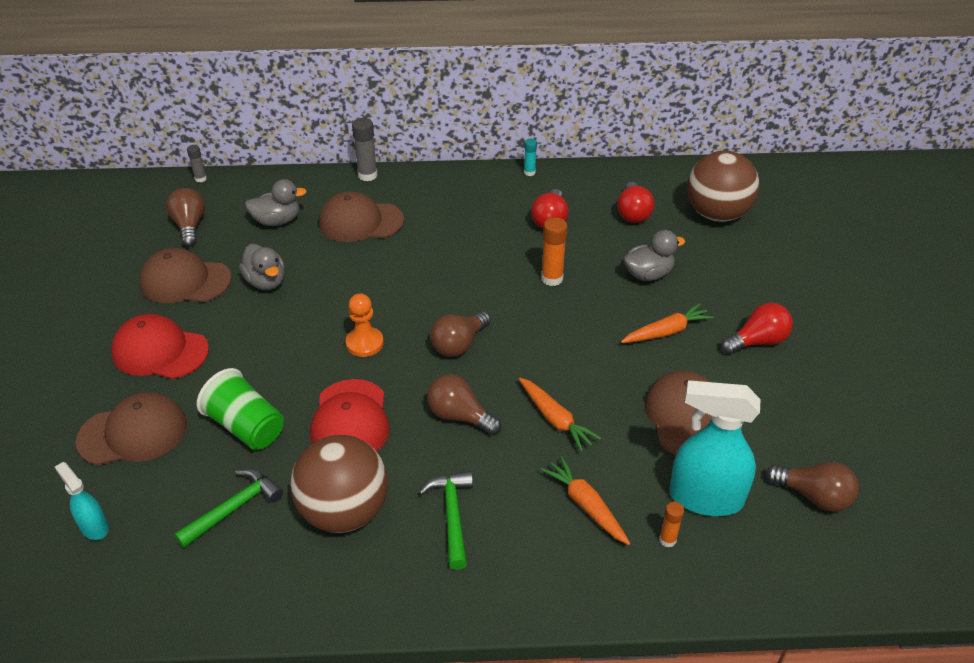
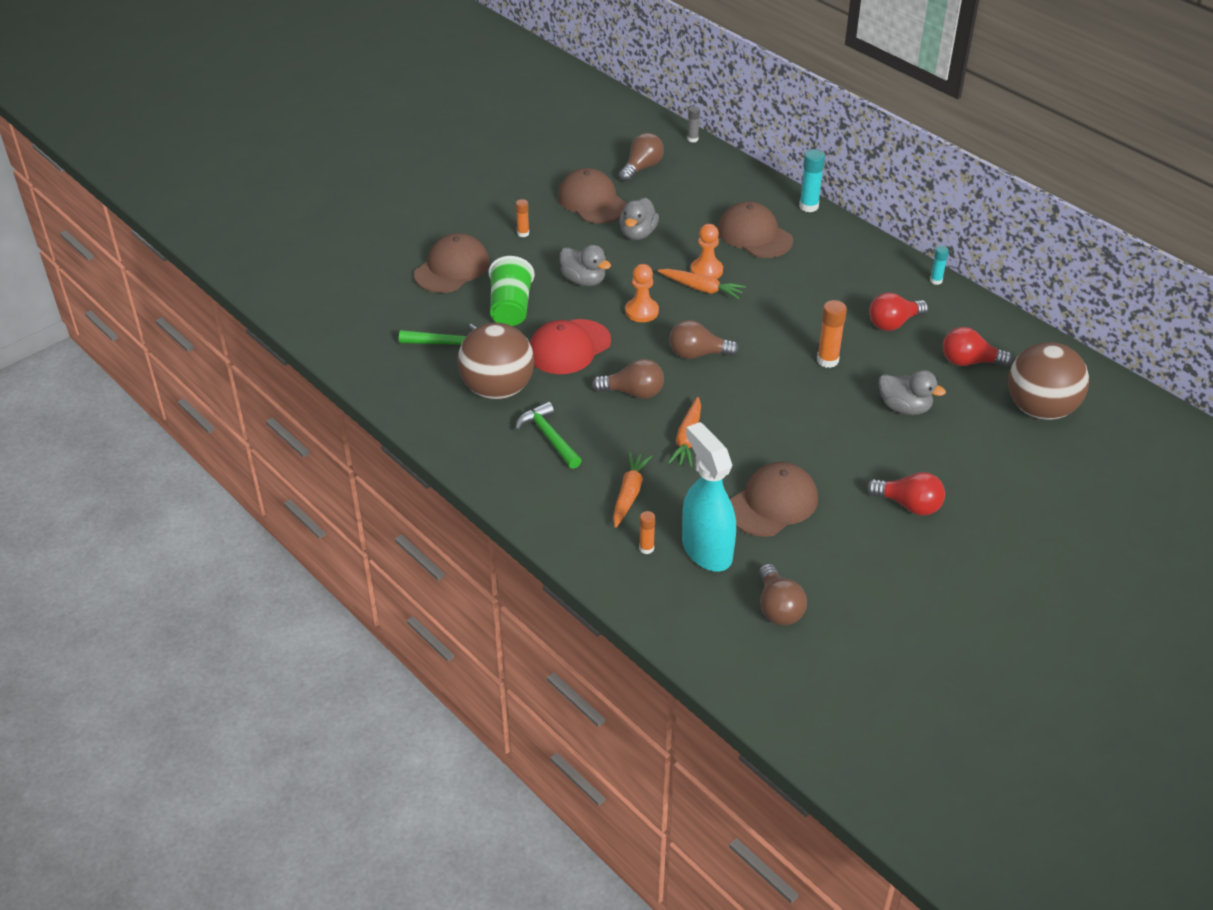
camera: 50 degrees right, 0 degrees up
turquoise spray bottle [55,462,109,540] -> none
brown cap [76,392,187,466] -> brown cap turned 90 degrees counterclockwise [414,233,489,293]
red cap [111,314,209,379] -> orange glue stick [516,199,529,237]
grey duck [245,179,307,226] -> grey duck moved to [560,245,611,286]
grey glue stick [352,118,377,181] -> turquoise glue stick [799,149,825,212]
green hammer [419,471,473,570] -> green hammer turned 75 degrees counterclockwise [515,402,582,469]
brown light bulb [427,374,501,435] -> brown light bulb turned 105 degrees clockwise [592,359,664,399]
red light bulb [617,182,654,223] -> red light bulb turned 45 degrees clockwise [943,327,1012,367]
orange carrot [621,303,714,343] -> orange carrot moved to [658,269,746,299]
none -> orange pawn [691,224,723,279]

